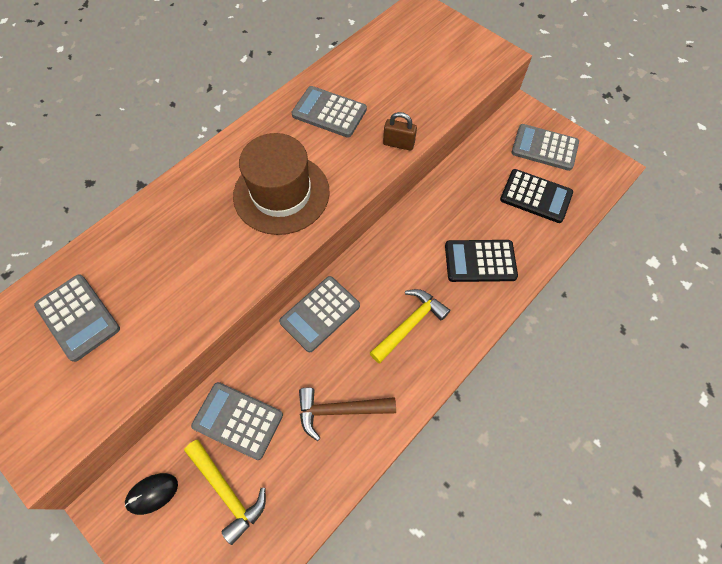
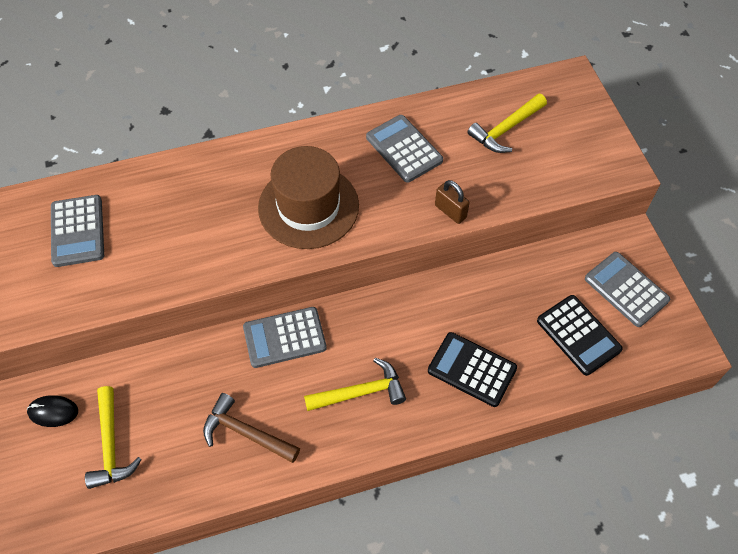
camera: 30 degrees right, 5 degrees down
grey calculator [191,382,283,460] -> none
none -> yellow hammer [467,94,547,153]

